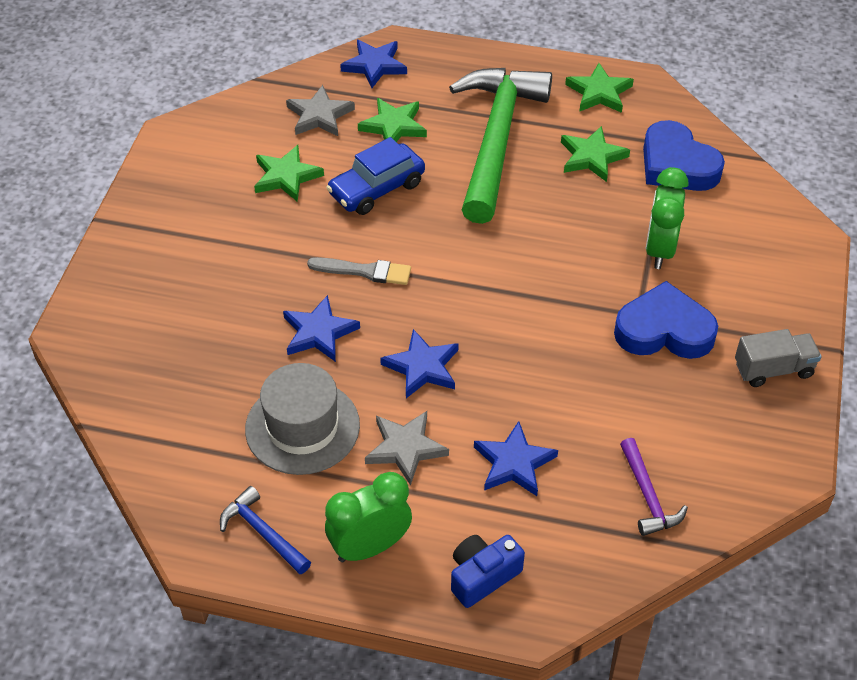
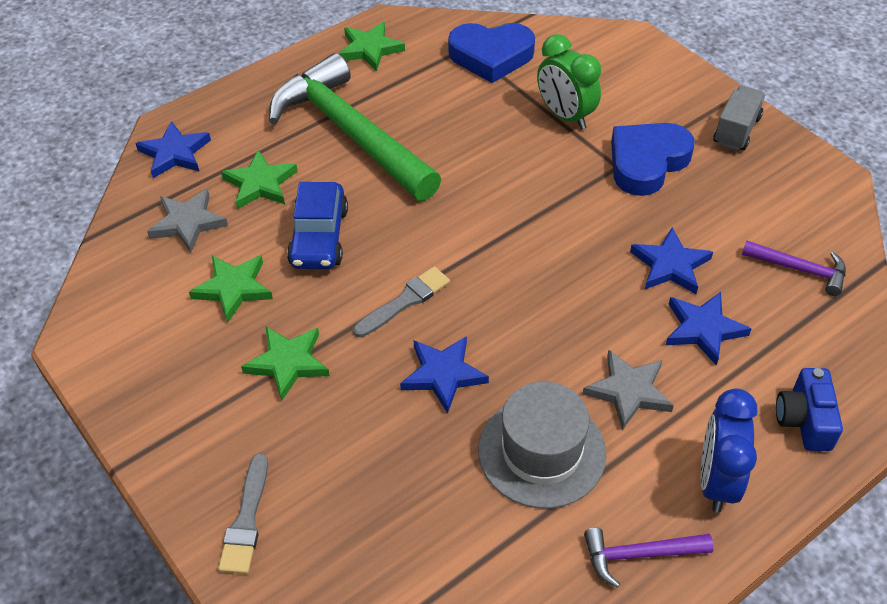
camera: 50 degrees left, 0 degrees up
blue hammer [220,486,311,574] -> purple hammer [584,528,714,588]
green clock [325,472,412,562] -> blue clock [700,388,757,513]
blue star [380,329,459,398] -> blue star moved to [630,227,713,294]
green star [561,126,630,182] -> green star moved to [241,327,330,400]
none -> grey brush [218,453,268,574]

